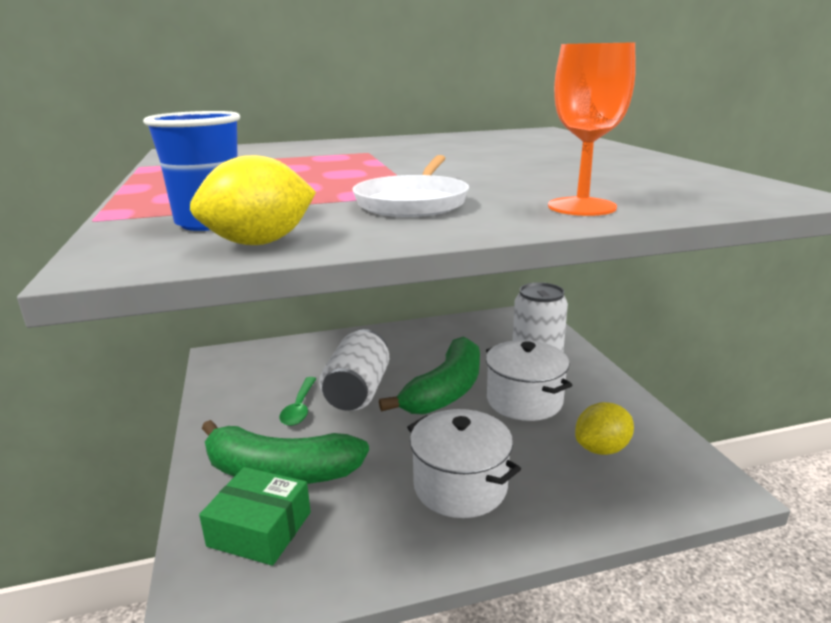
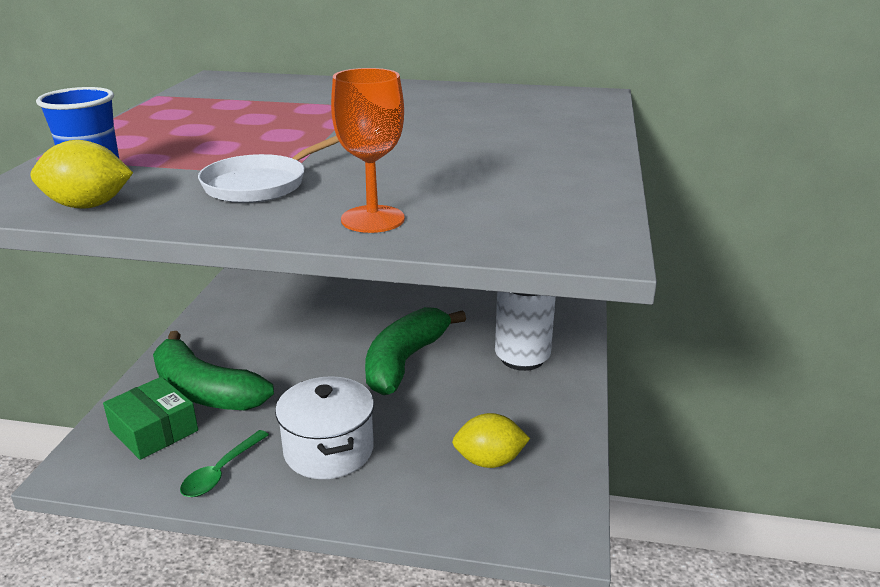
camera: 25 degrees right, 5 degrees up
green spoon [279,377,317,426] -> green spoon moved to [180,430,269,497]
white can [319,329,389,411] -> none
green banana [379,336,480,415] -> green banana turned 150 degrees clockwise [365,307,466,395]
white pot [486,340,572,421] -> none

